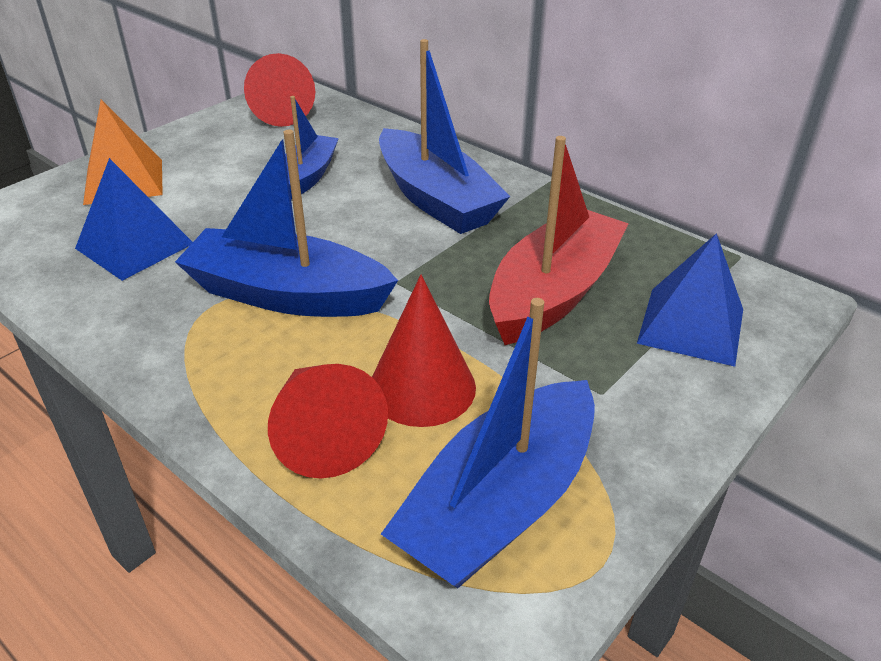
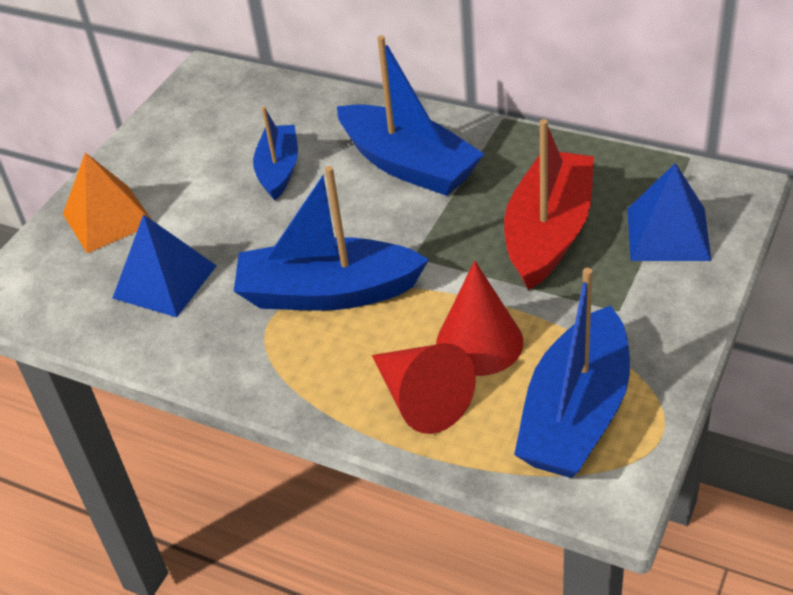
camera: 10 degrees left, 5 degrees up
red cone [244,53,315,127] -> none

